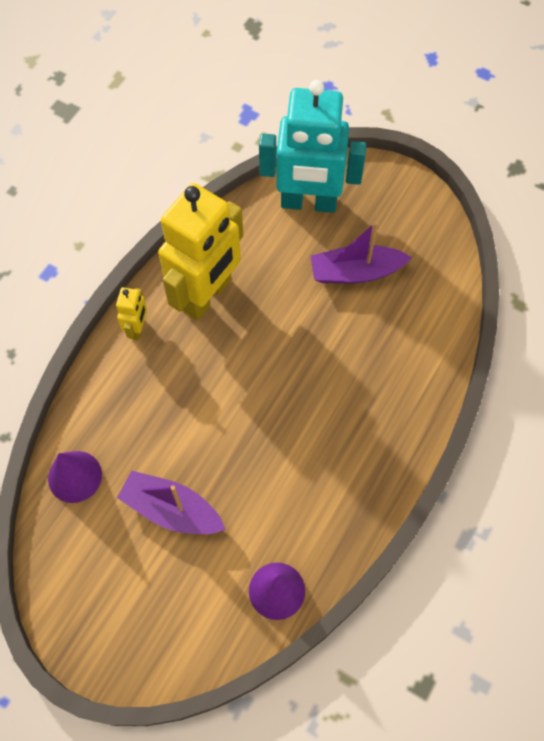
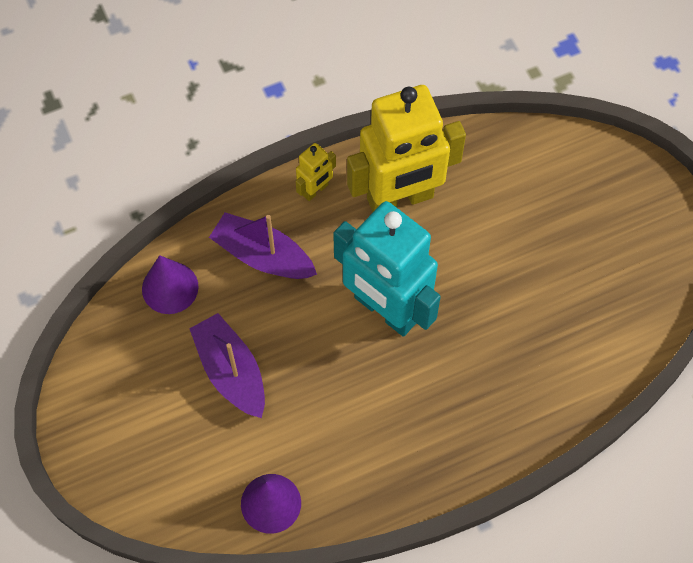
camera: 35 degrees right, 0 degrees up
turquoise robot [259,80,366,213] -> turquoise robot moved to [333,201,441,337]
purple boat [311,222,412,284] -> purple boat moved to [209,212,317,279]

